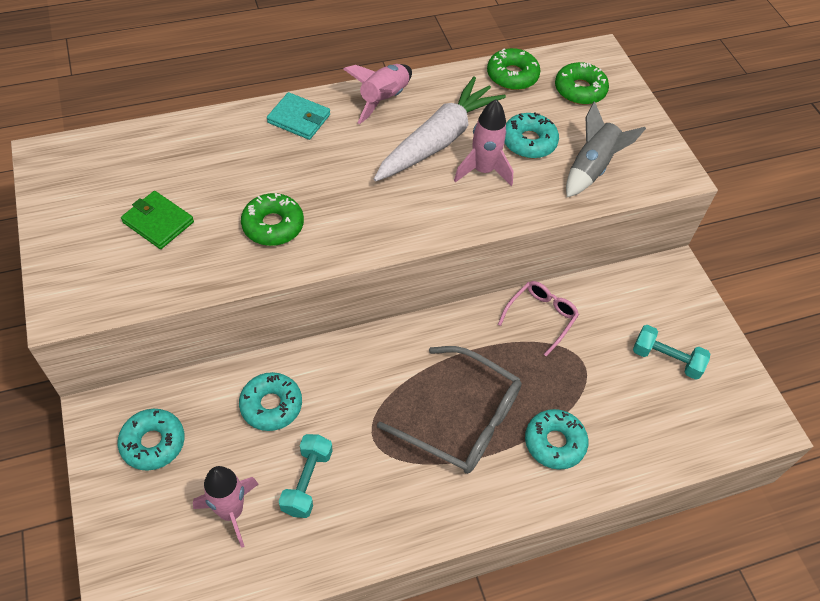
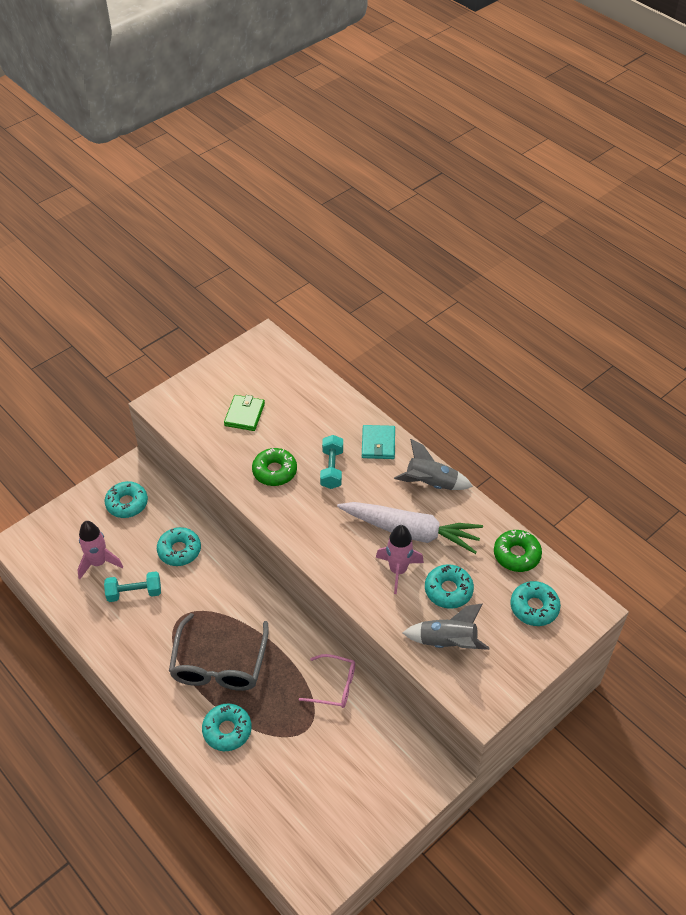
camera: 70 degrees right, 5 degrees down
pink rocket [343,64,412,124] -> grey rocket [394,439,473,490]
green donut [555,62,609,105] -> turquoise donut [510,581,561,626]
turquoise dumbbell [633,325,710,380] -> turquoise dumbbell moved to [320,435,343,489]

